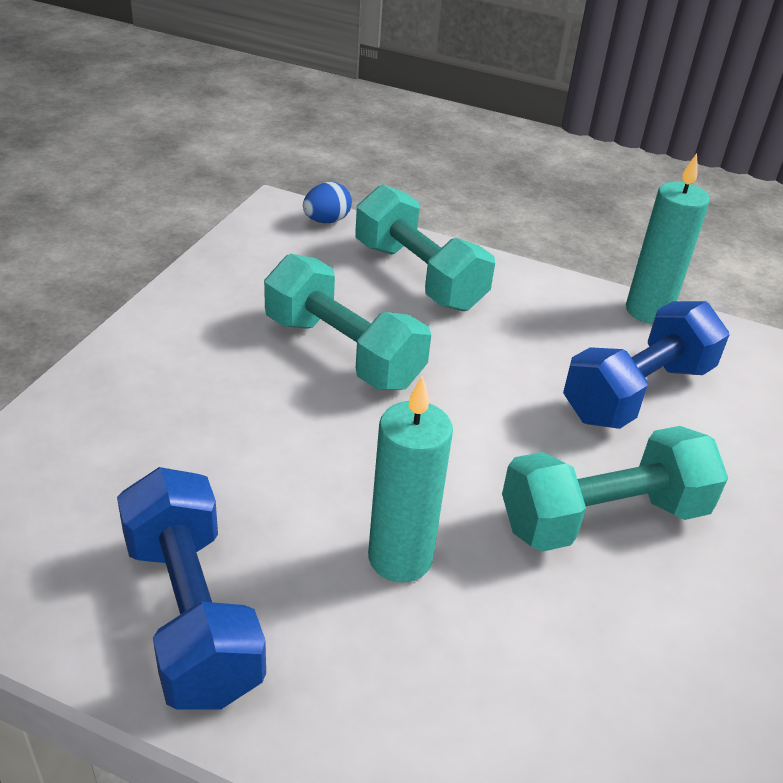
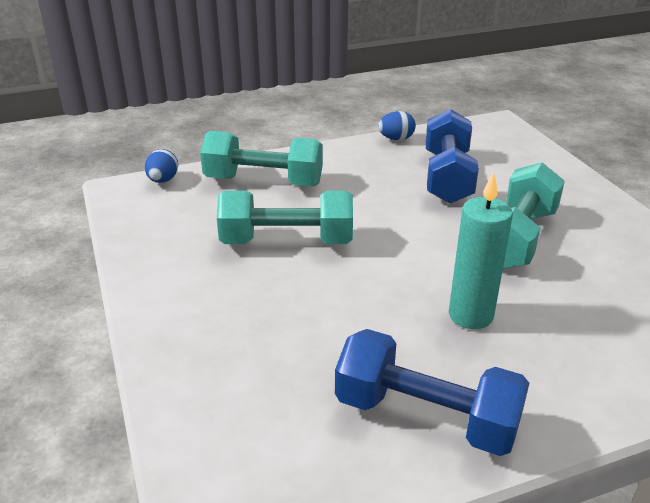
camera: 40 degrees left, 5 degrees down
turquoise candle [626,153,710,324] -> blue egg [378,111,416,140]

